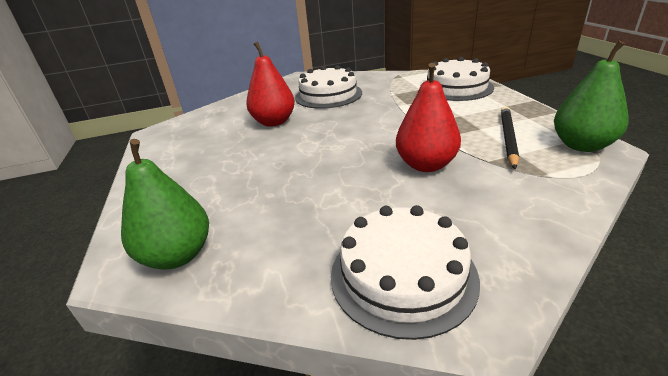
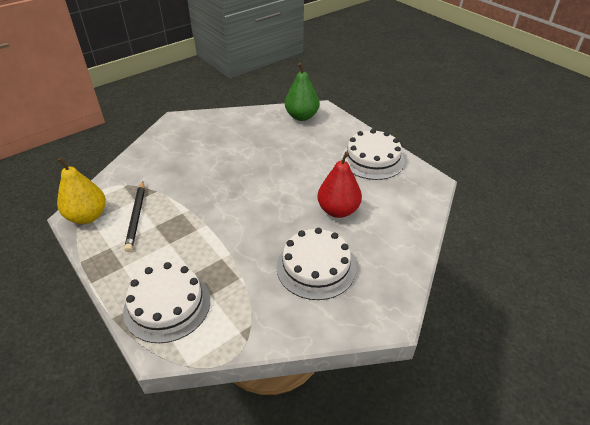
camera: 155 degrees right, 10 degrees up
white cake [331,205,480,340] -> white cake moved to [341,129,405,180]
red pear [396,63,461,172] -> none
green pear [554,41,628,152] -> yellow pear [57,158,106,224]

